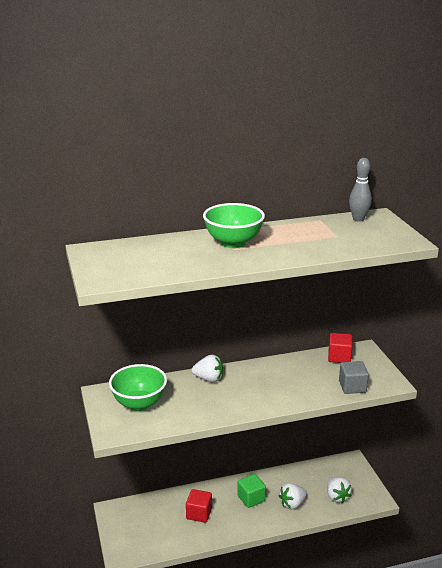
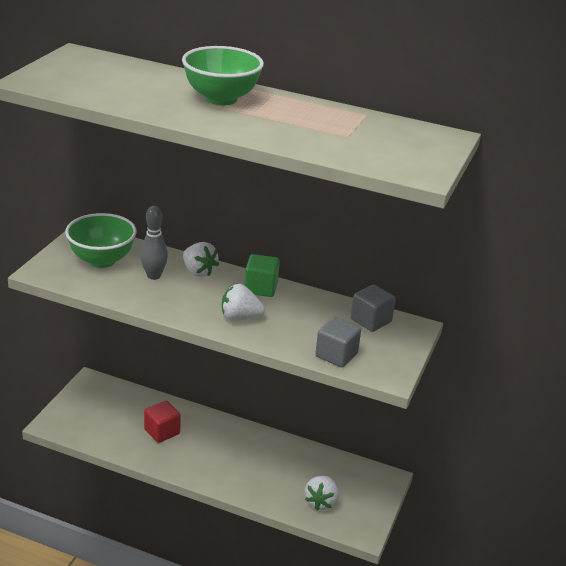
camera: 35 degrees right, 5 degrees up
green cube [237,474,266,508] -> green cube moved to [244,254,280,297]
white strawberry [279,483,307,510] -> white strawberry moved to [222,284,265,321]
red cube [328,333,353,363] -> grey cube [351,284,396,332]
grey bowling pin [349,158,372,222] -> grey bowling pin moved to [140,206,168,280]

